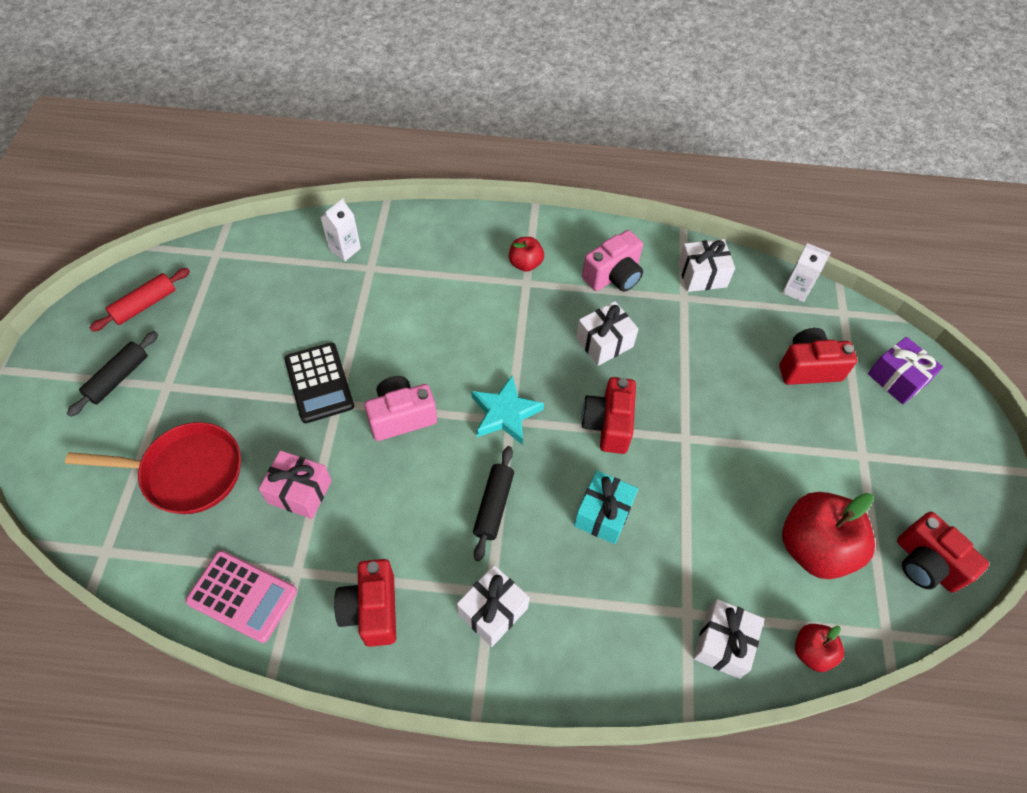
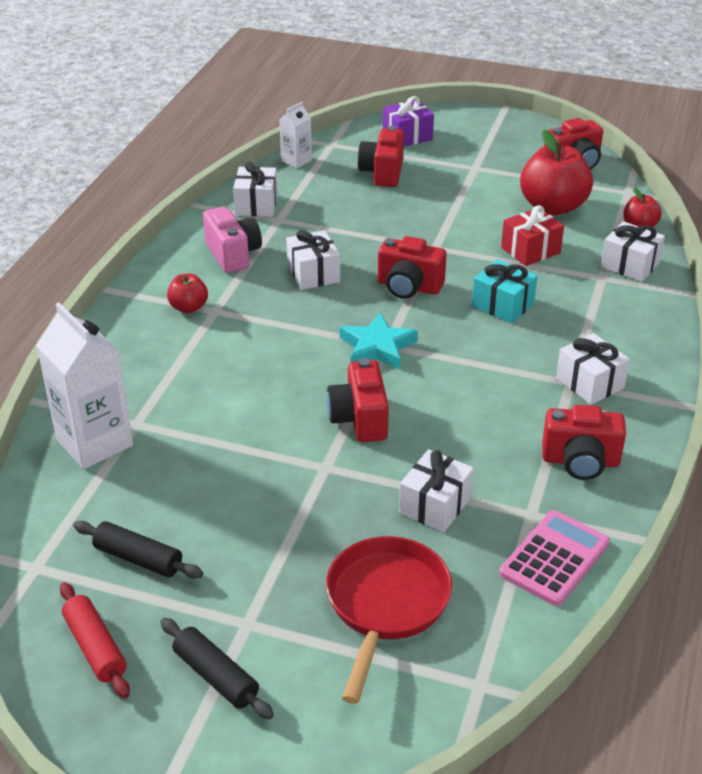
camera: 75 degrees left, 20 degrees down
pink gift [259,450,332,519] -> white gift [399,449,474,532]
black calculator [285,343,354,423] -> none
white carton [321,199,361,261] -> white carton [36,303,133,469], size x1.90
pink camera [364,376,437,441] -> red camera [326,358,389,442]
black rolling pin [473,446,514,561] -> black rolling pin moved to [73,521,203,579]
none -> red gift [501,205,564,266]

